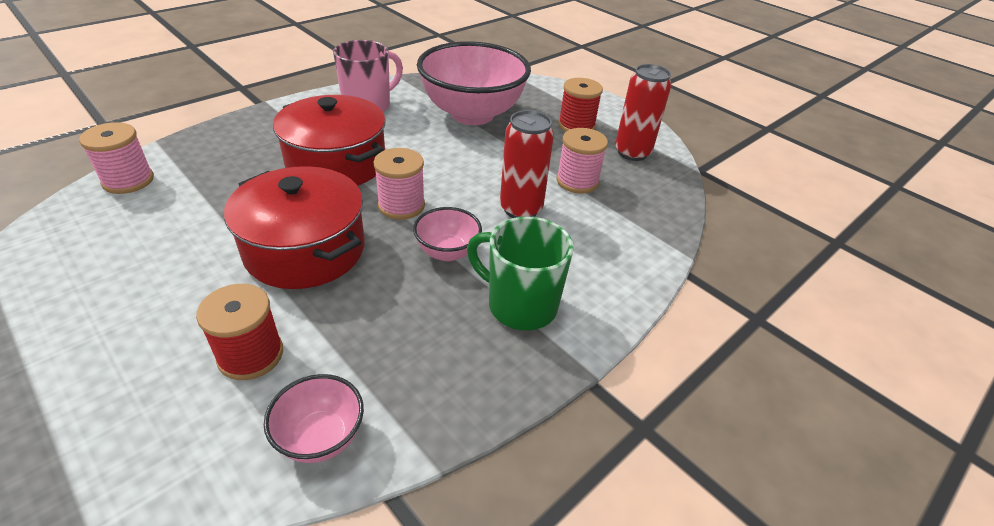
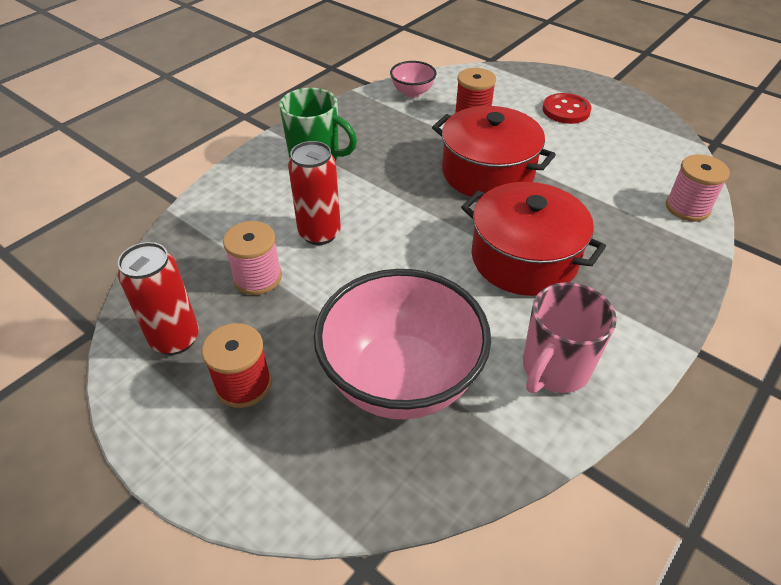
camera: 175 degrees right, 5 degrees up
pink spool [374,148,425,220] -> none
pink bowl [413,207,482,261] -> none
none -> red button [543,93,592,124]

